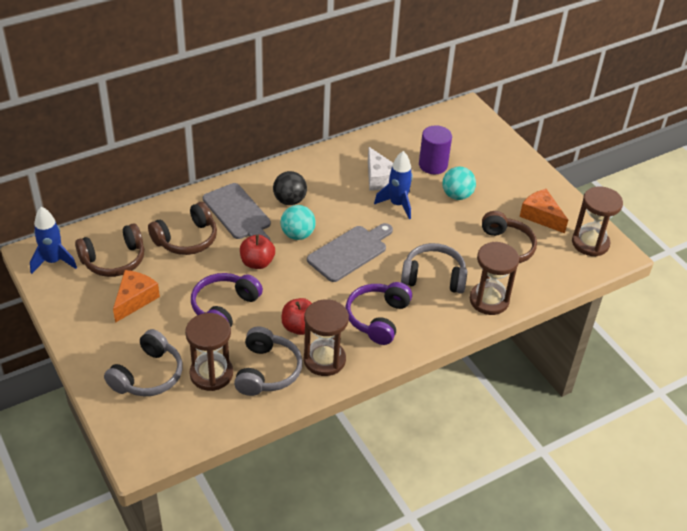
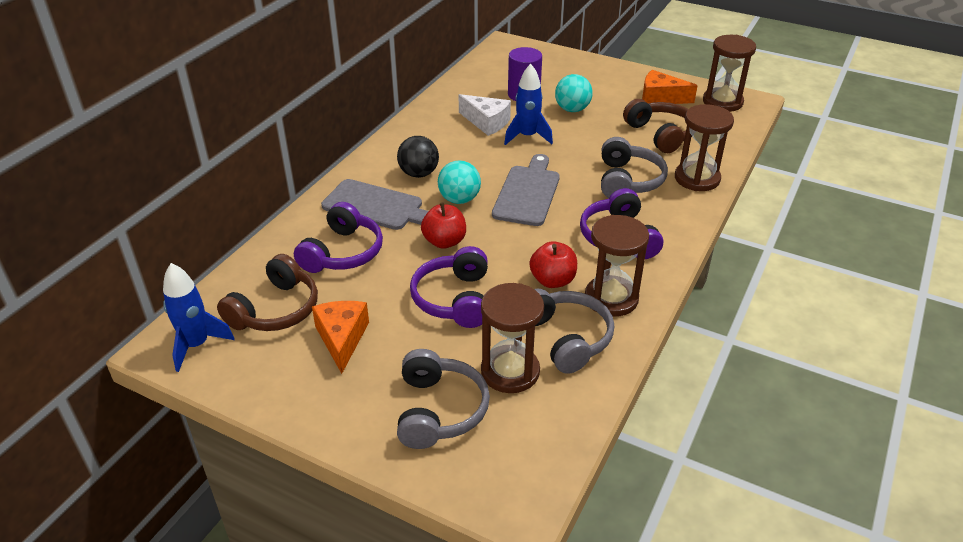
camera: 30 degrees left, 5 degrees down
brown headphones [148,202,217,255] -> purple headphones [294,202,383,273]
grey headphones [401,243,467,294] -> grey headphones turned 120 degrees clockwise [601,137,668,198]

